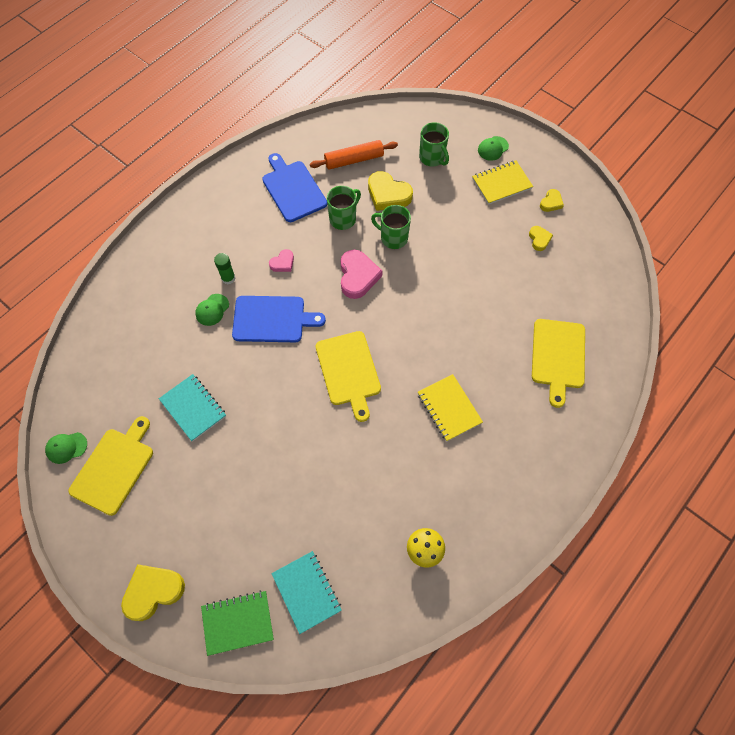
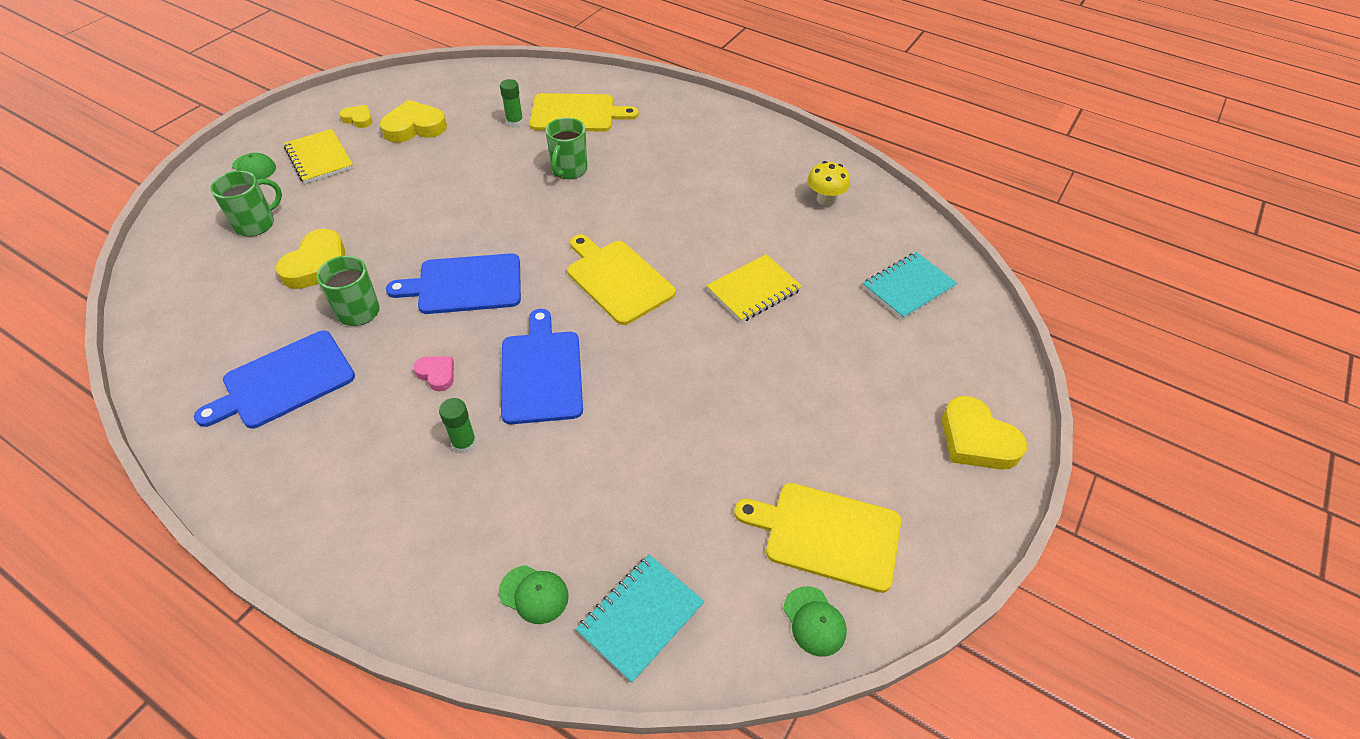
camera: 100 degrees left, 15 degrees down
turquoise notebook [159,374,226,442] -> turquoise notebook moved to [576,555,705,683]
green cap [195,294,229,326] -> green cap moved to [499,565,569,624]
green notebook [201,590,274,656] -> none
orange rolling pin [310,140,398,170] -> none
yellow cutting board [315,331,381,422] -> yellow cutting board turned 105 degrees counterclockwise [567,235,676,325]
pink heart [341,250,382,299] -> blue cutting board [386,253,521,314]
green mug [371,205,411,249] -> green mug moved to [546,117,587,179]
yellow notebook [418,374,483,442] -> yellow notebook moved to [706,254,802,323]
yellow heart [529,226,553,251] -> yellow heart [380,100,447,143], size x1.84
none -> green glue stick [500,79,524,128]

